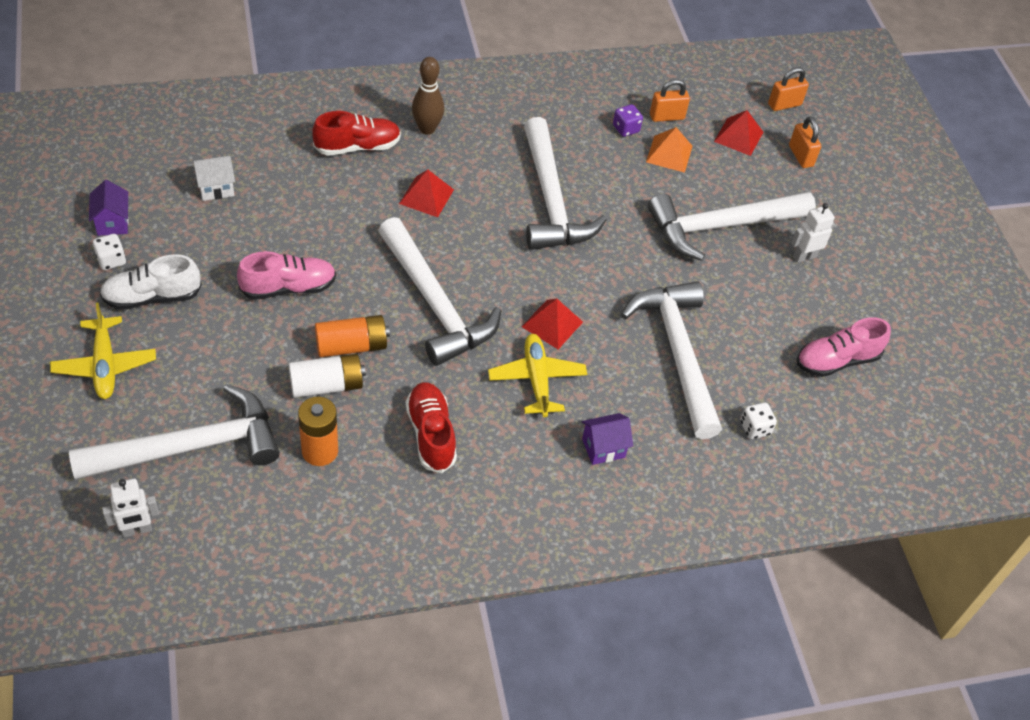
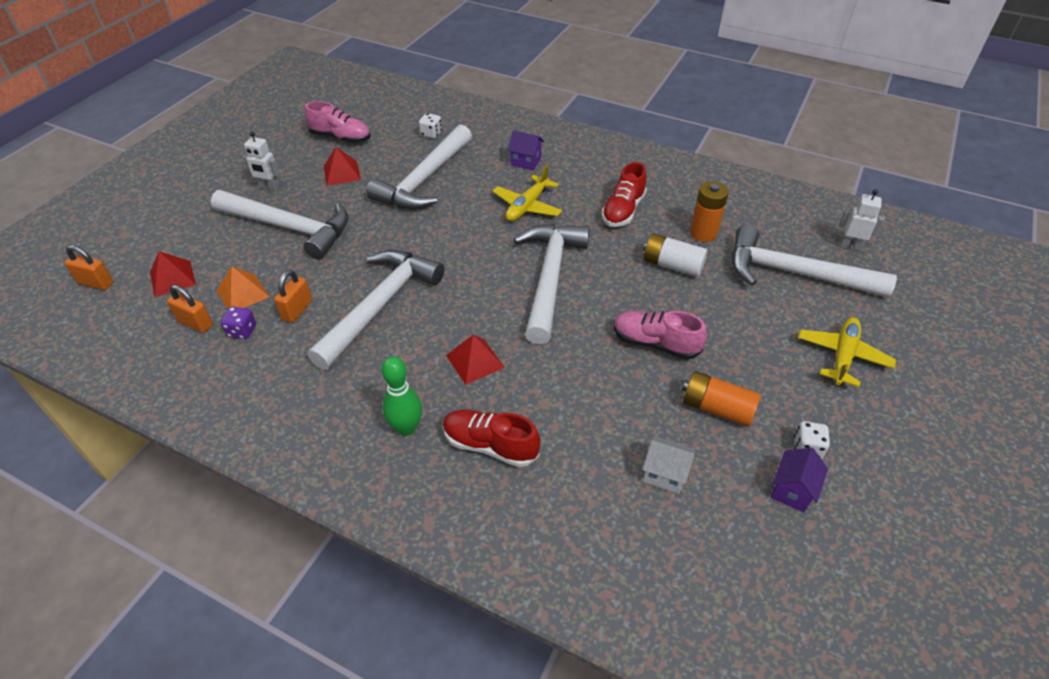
camera: 135 degrees left, 5 degrees down
white shoe [100,254,202,310] -> none
orange battery [315,315,390,357] -> orange battery moved to [682,371,761,427]
brown bowling pin [412,57,444,135] -> green bowling pin [382,356,422,436]
red pyramid [522,299,583,349] -> red pyramid moved to [324,147,361,186]
orange padlock [789,117,821,168] -> orange padlock moved to [274,270,312,323]

